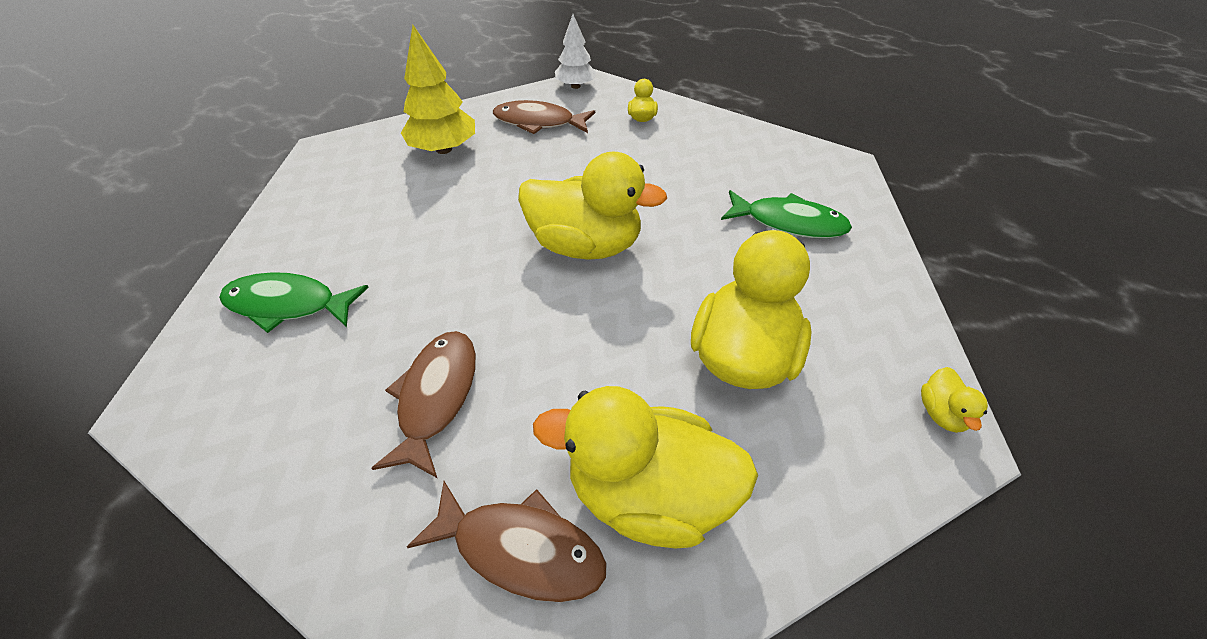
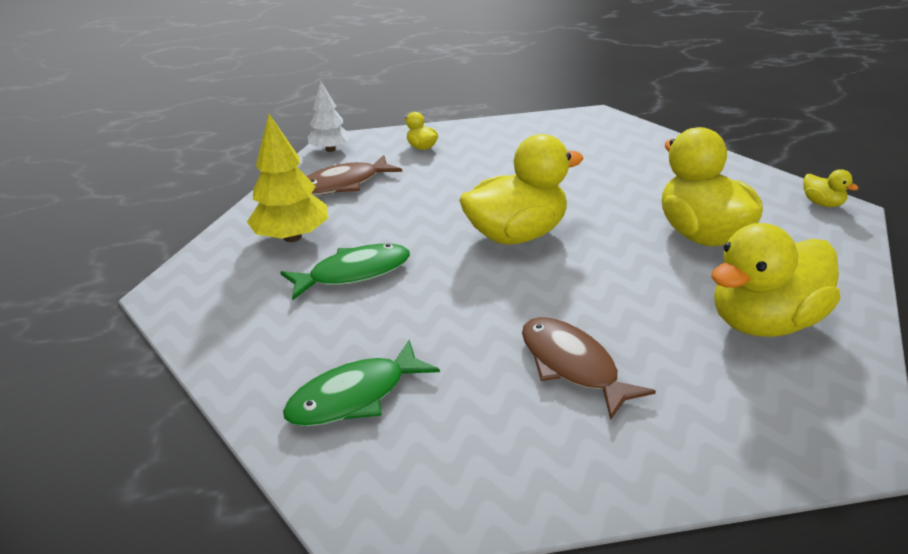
camera: 40 degrees left, 15 degrees down
brown fish [407,481,607,602] -> none
green fish [721,190,852,239] -> green fish moved to [280,244,410,300]

